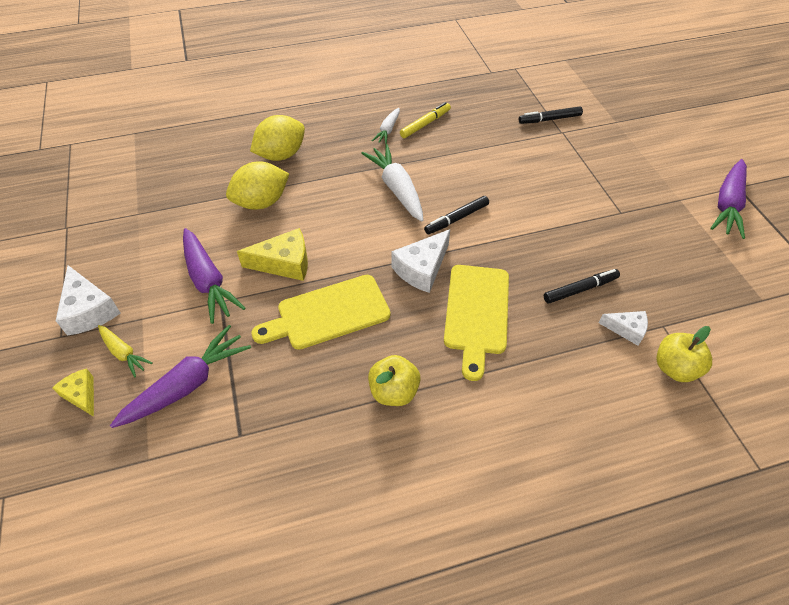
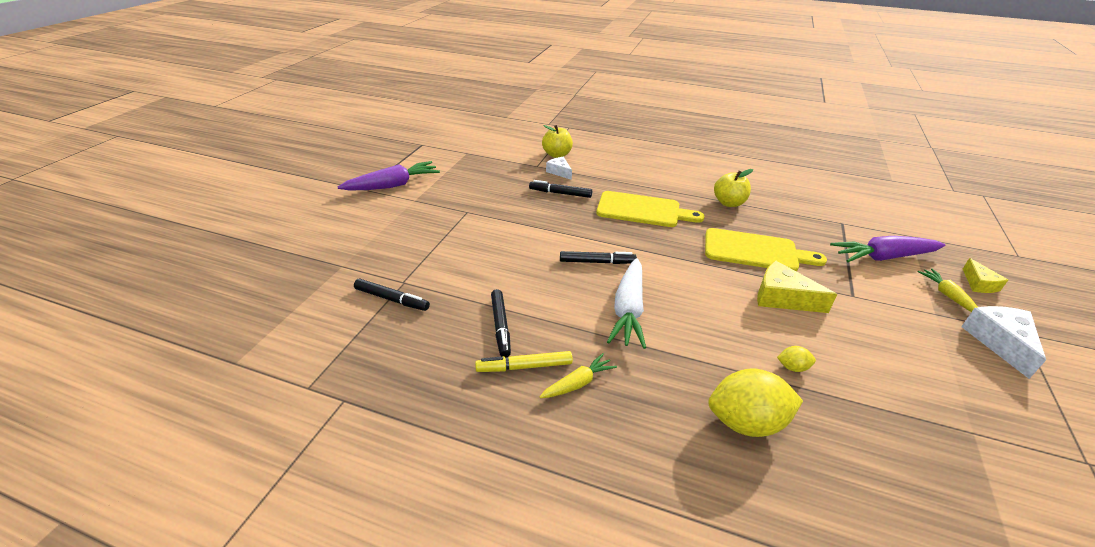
camera: 145 degrees left, 15 degrees down
purple carrot [183,228,245,324] -> none
yellow lemon [226,161,289,209] -> yellow lemon [777,346,816,372], size x0.44
white carrot [372,108,400,144] -> yellow carrot [539,353,617,398]
white cheese [391,229,450,293] -> none
yellow cutting board [444,265,509,381] -> yellow cutting board turned 60 degrees clockwise [596,191,705,227]
none -> black marker [491,289,511,358]

